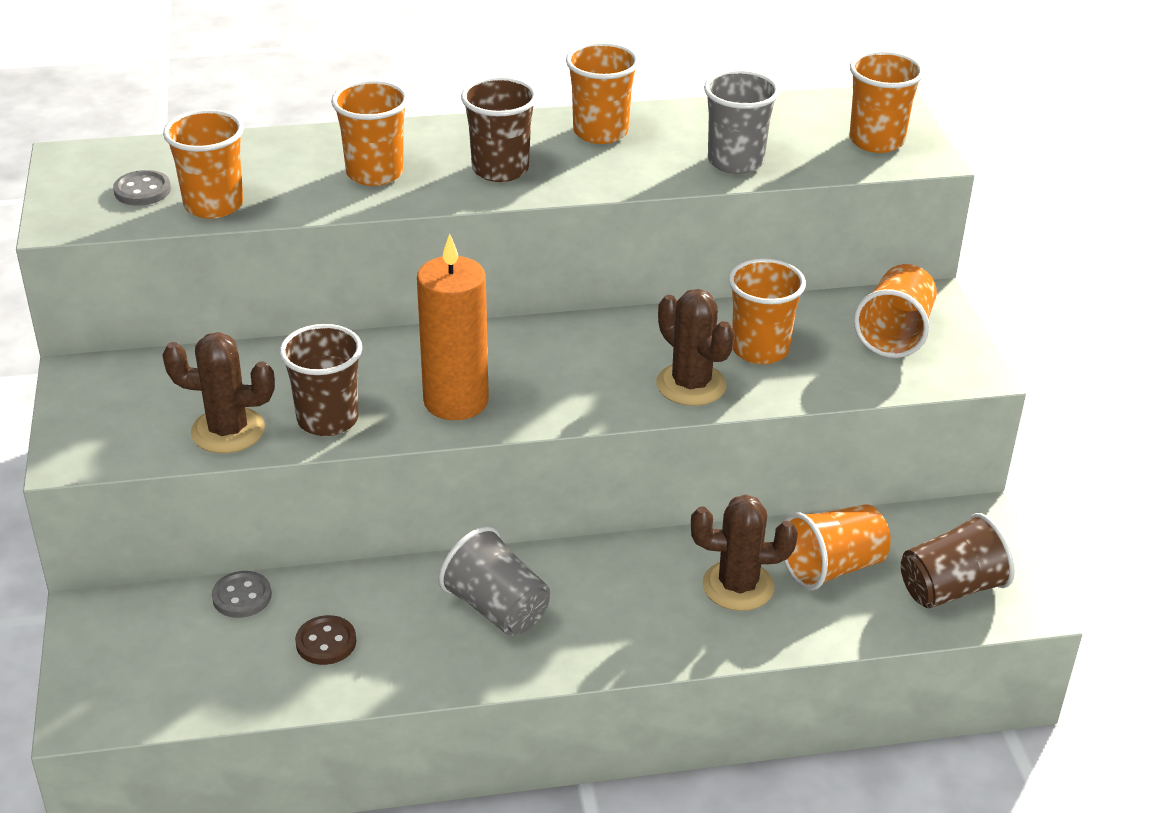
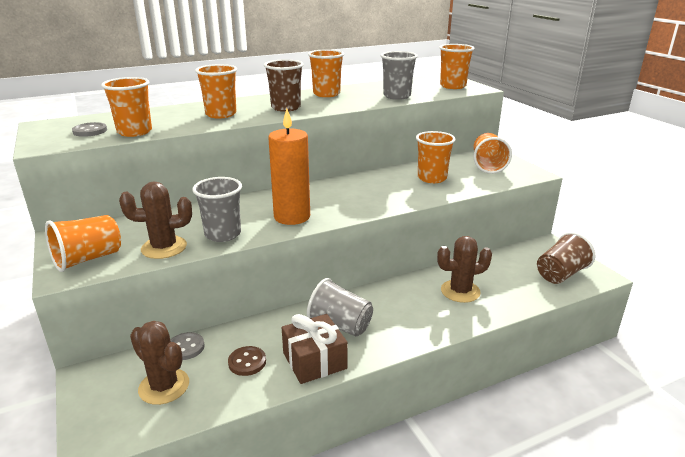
camera: 15 degrees left, 10 degrees down
brown cup [280,324,362,436] -> grey cup [192,177,242,242]
brown cactus [656,289,735,406] -> brown cactus moved to [130,321,189,405]
orange cup [784,504,891,590] -> orange cup moved to [45,215,121,272]
none -> brown gift [282,314,348,384]

